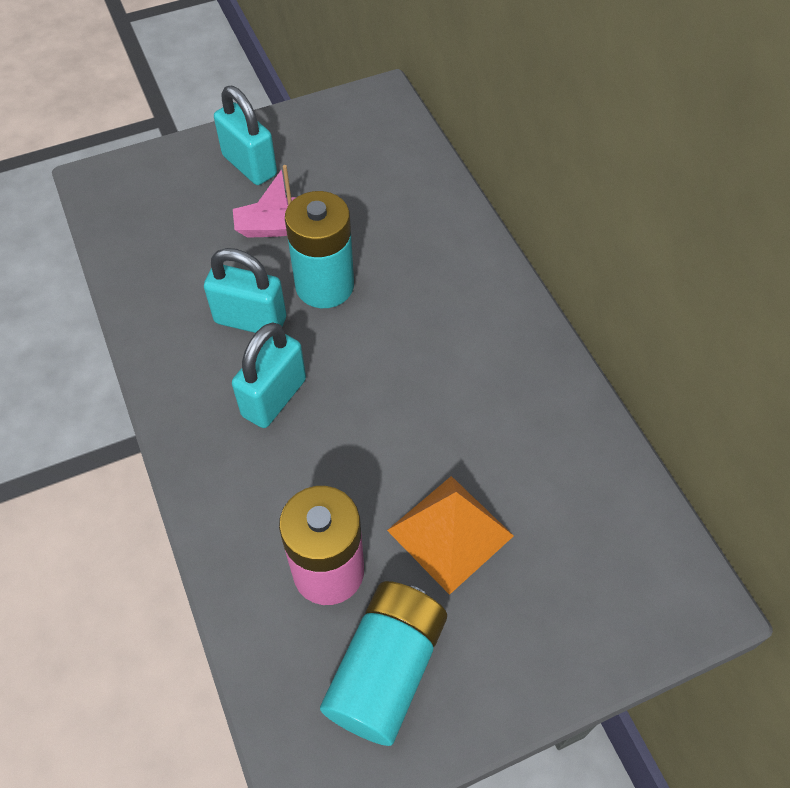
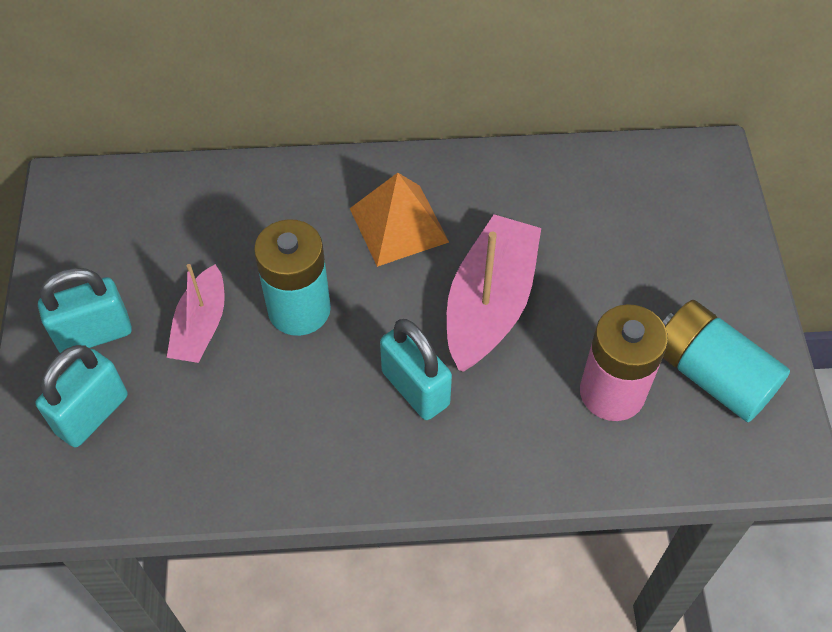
camera: 70 degrees left, 0 degrees up
turquoise padlock [204,248,286,333] -> turquoise padlock moved to [35,345,128,447]
orange pyramid [387,476,514,595] -> orange pyramid moved to [350,173,449,267]
none -> pink boat [447,214,541,372]

